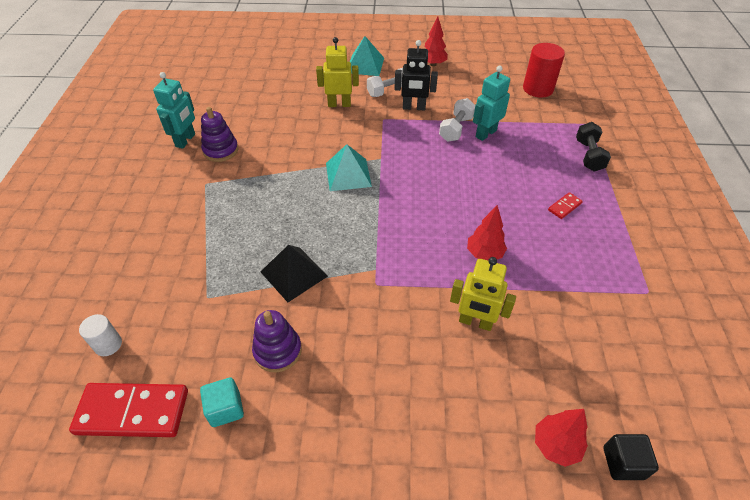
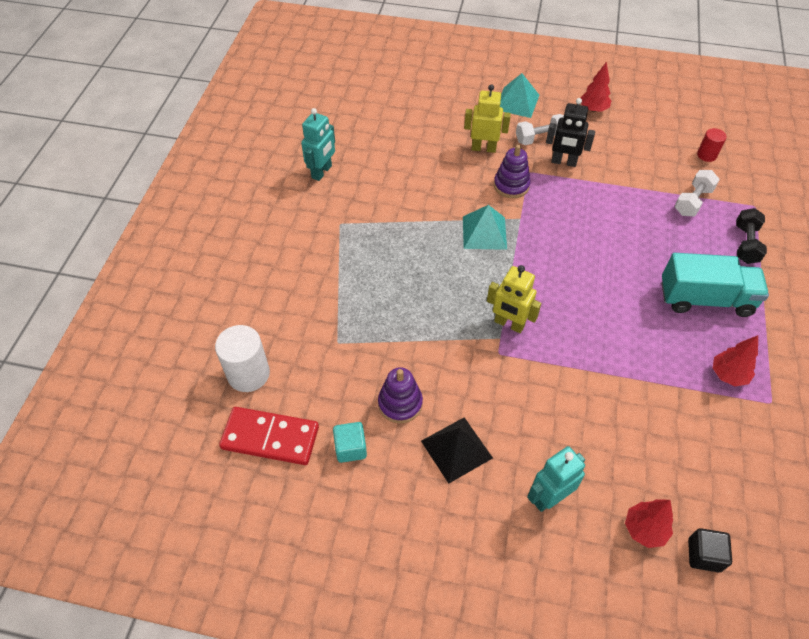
camera: 10 degrees right, 5 degrees up
white cylinder [79,314,122,356] -> white cylinder [215,325,270,392], size x1.75
purple stacking toy [201,107,238,162] -> purple stacking toy moved to [494,145,531,198]
black pyramid [261,245,328,302] -> black pyramid moved to [421,417,493,483]
white dumbbell [439,98,475,142] -> white dumbbell moved to [674,170,720,216]
yellow robot [450,257,516,331] -> yellow robot moved to [487,265,541,333]
red tree [467,205,507,260] -> red tree moved to [713,335,758,386]
turquoise robot [473,66,510,141] -> turquoise robot moved to [527,446,585,512]
red cylinder [523,43,565,98] -> red cylinder [697,128,727,162], size x0.57
red domino [548,192,583,219] -> turquoise truck [661,253,769,317]

